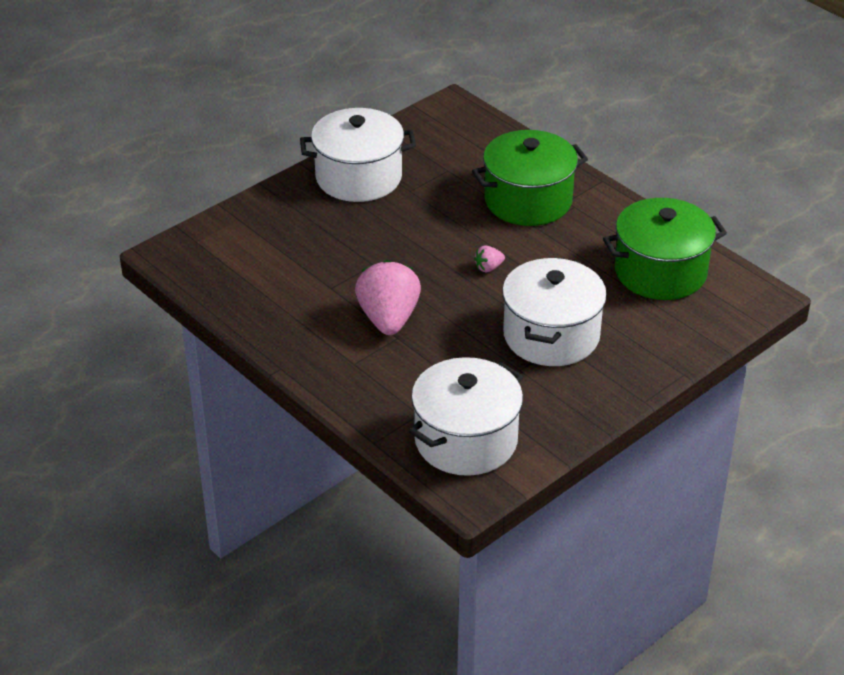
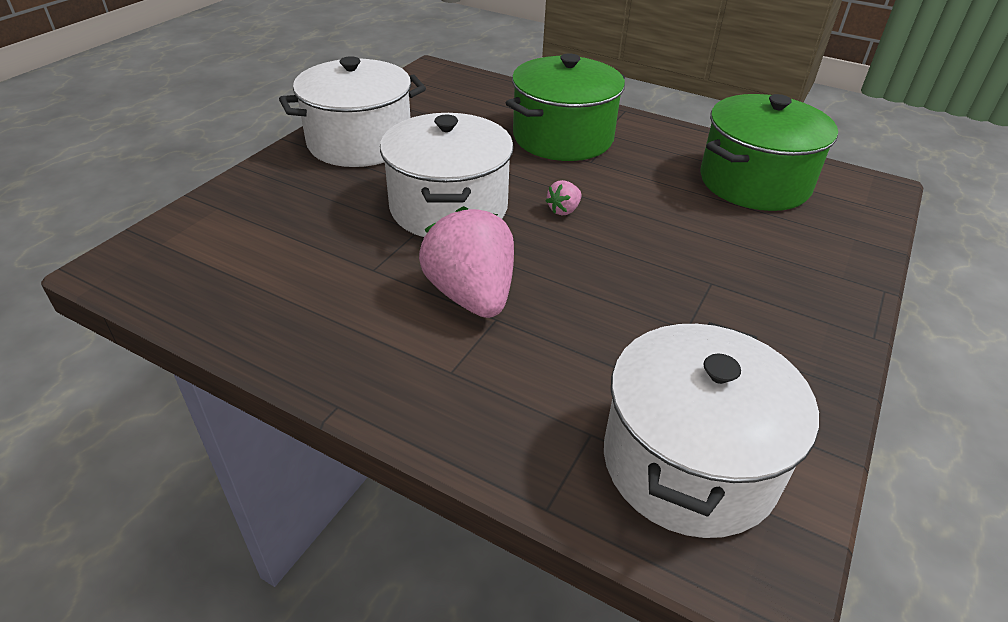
camera: 20 degrees left, 0 degrees up
white pot [502,257,607,366] -> white pot moved to [380,113,514,237]

